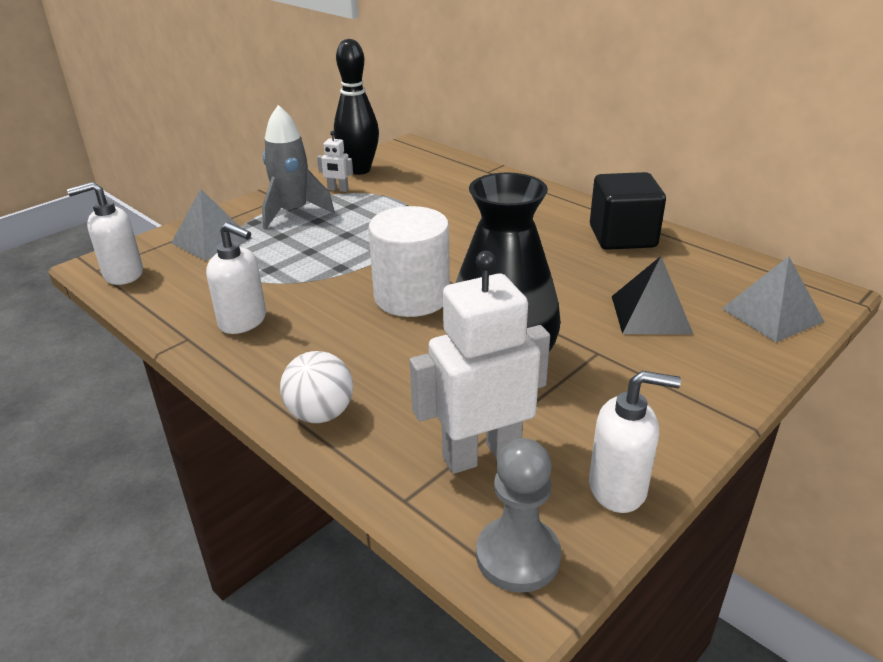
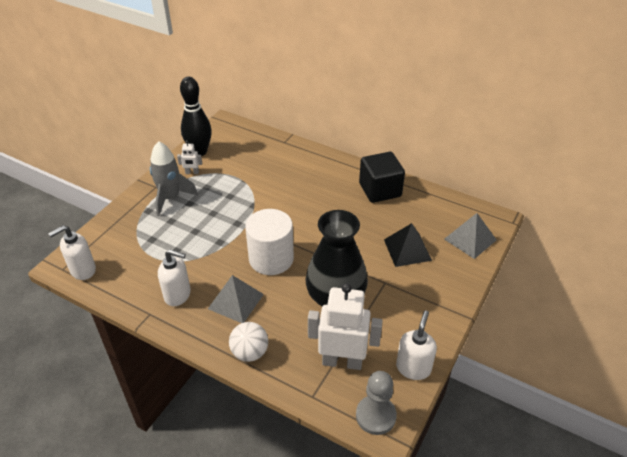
camera: 15 degrees left, 10 degrees up
grey pyramid [171,189,252,261] -> grey pyramid moved to [208,275,264,323]
white robot [410,251,550,474] -> white robot turned 45 degrees clockwise [308,283,383,370]
white soap dispenser [589,371,681,513] -> white soap dispenser turned 60 degrees counterclockwise [396,310,437,380]

